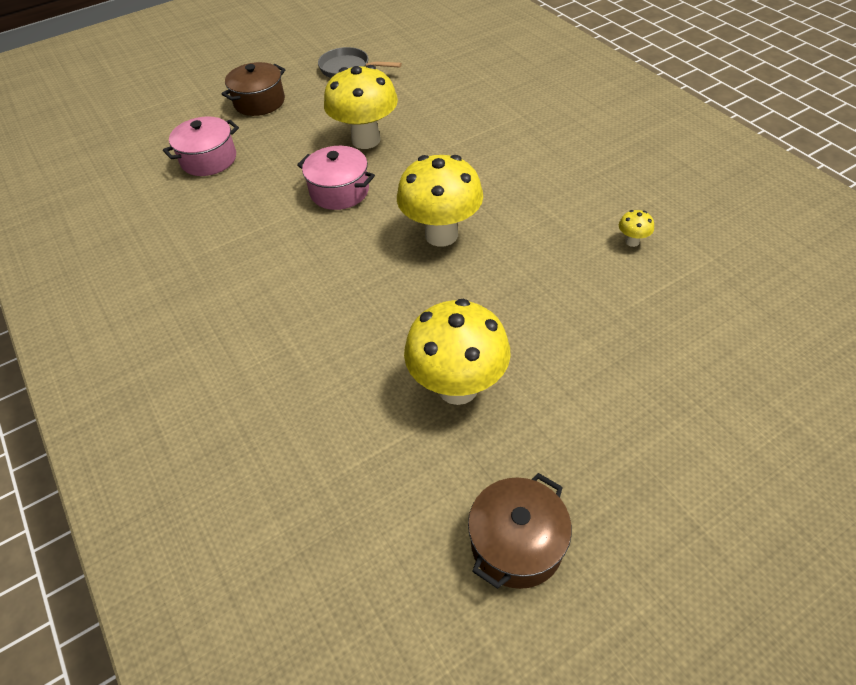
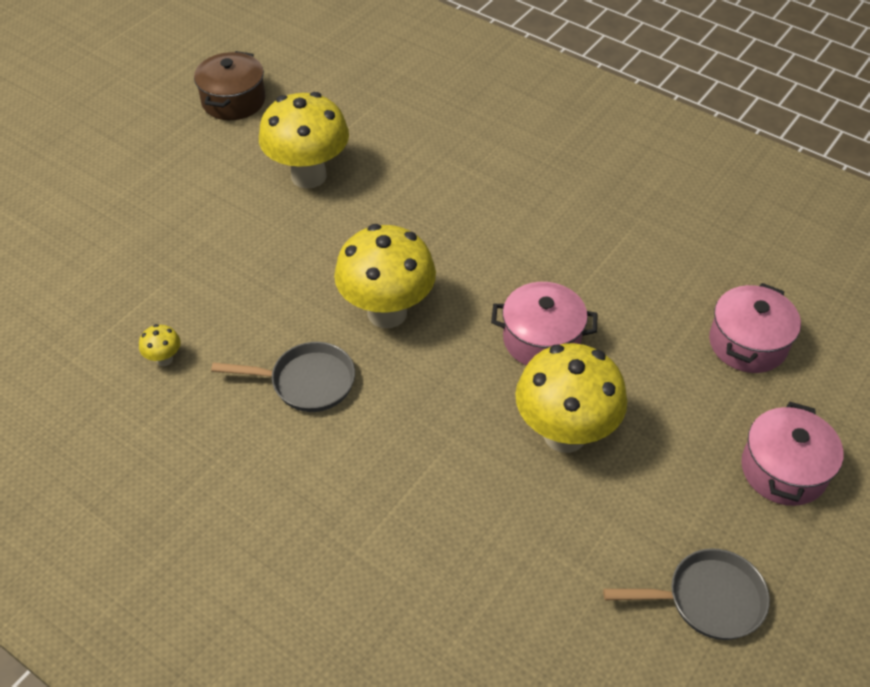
camera: 155 degrees right, 0 degrees up
brown pot [222,62,286,116] -> pink pot [741,402,844,506]
none -> grey pan [211,342,355,412]

